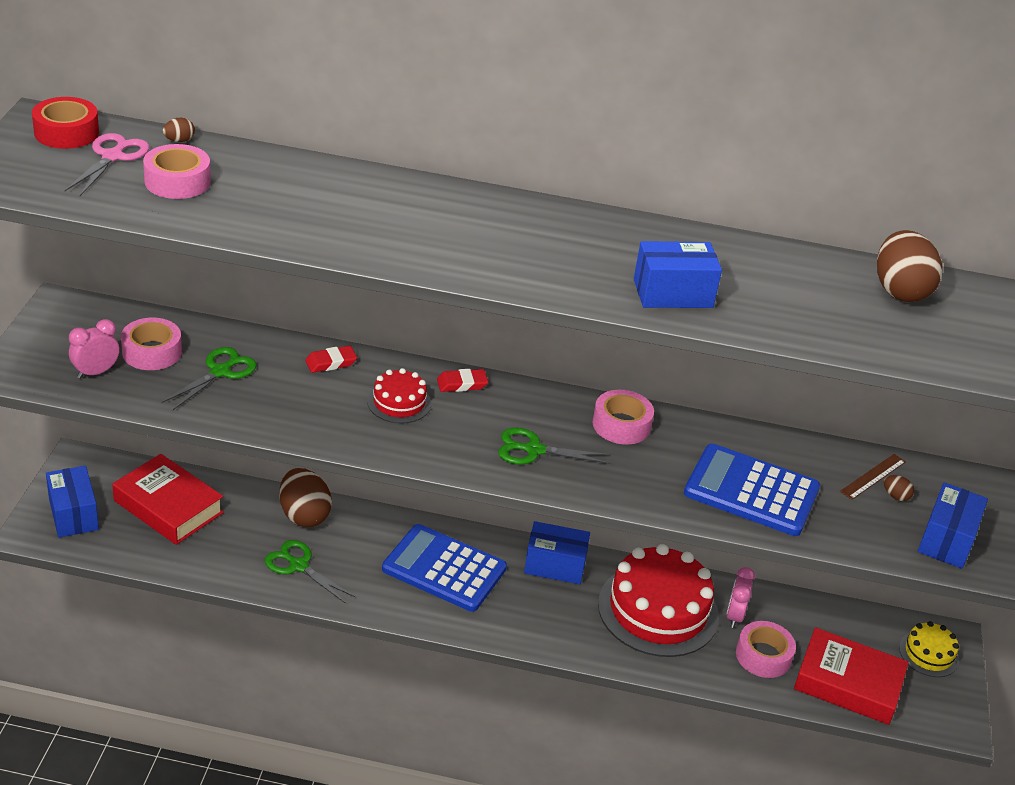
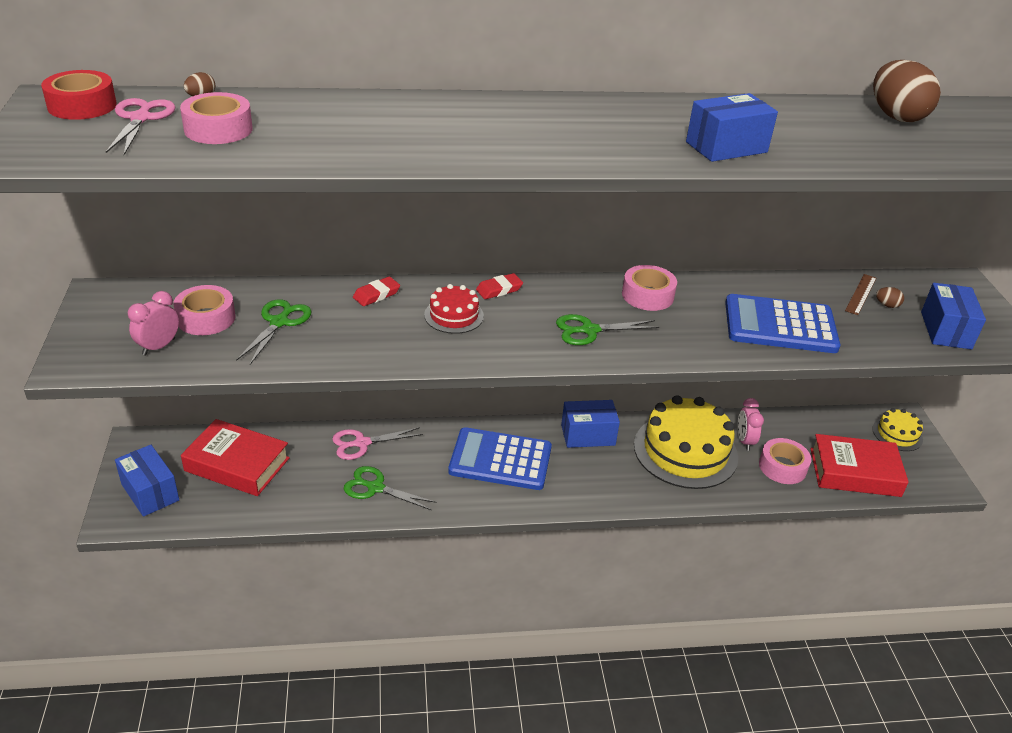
camera: 15 degrees left, 0 degrees up
brown egg [279,468,332,527] -> pink scissors [332,427,423,460]
red cake [598,544,719,657] -> yellow cake [634,395,738,489]

